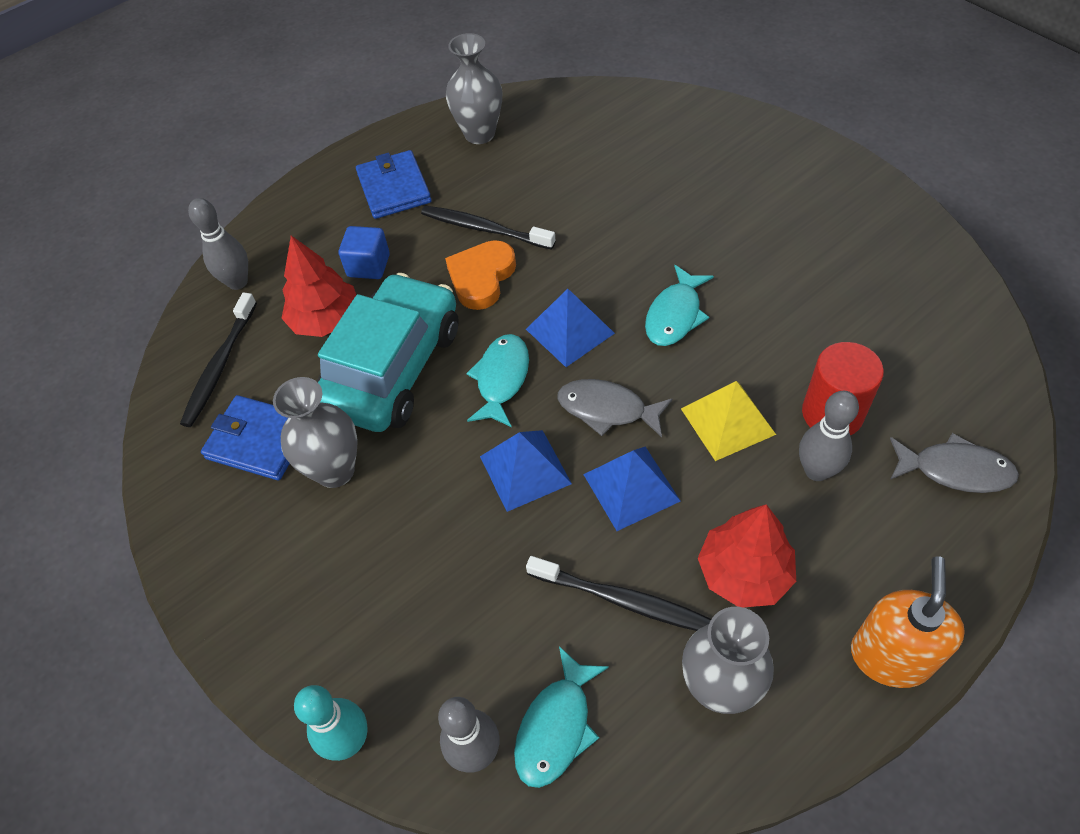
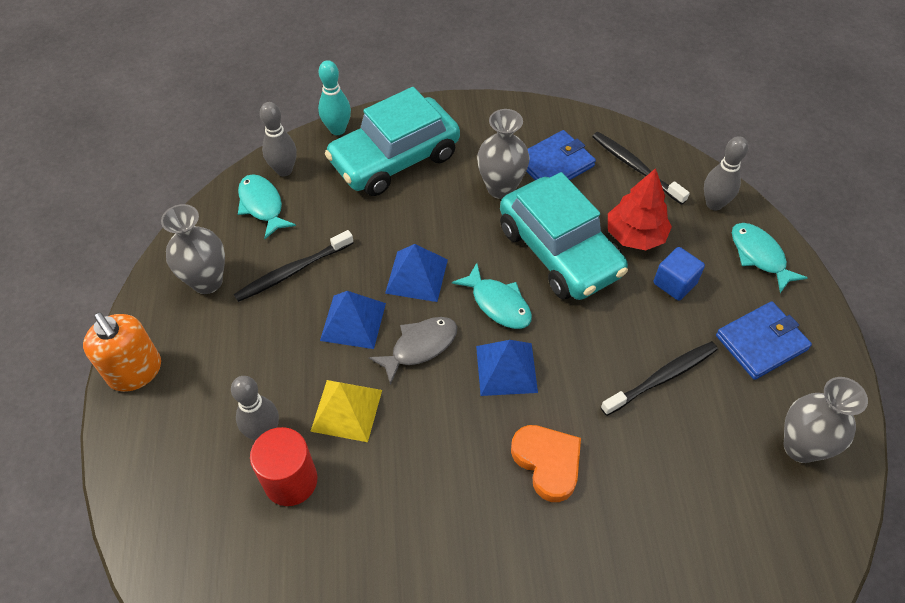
camera: 120 degrees right, 0 degrees up
blue wallet [356,150,431,219] -> blue wallet turned 45 degrees counterclockwise [716,301,812,380]
orange heart [445,240,516,310] -> orange heart moved to [511,425,581,502]
turquoise fish [645,265,714,346] -> turquoise fish moved to [732,223,808,293]
red tree [698,504,796,607] -> none
grey fish [890,433,1019,493] -> none
none -> turquoise car [325,87,460,196]

